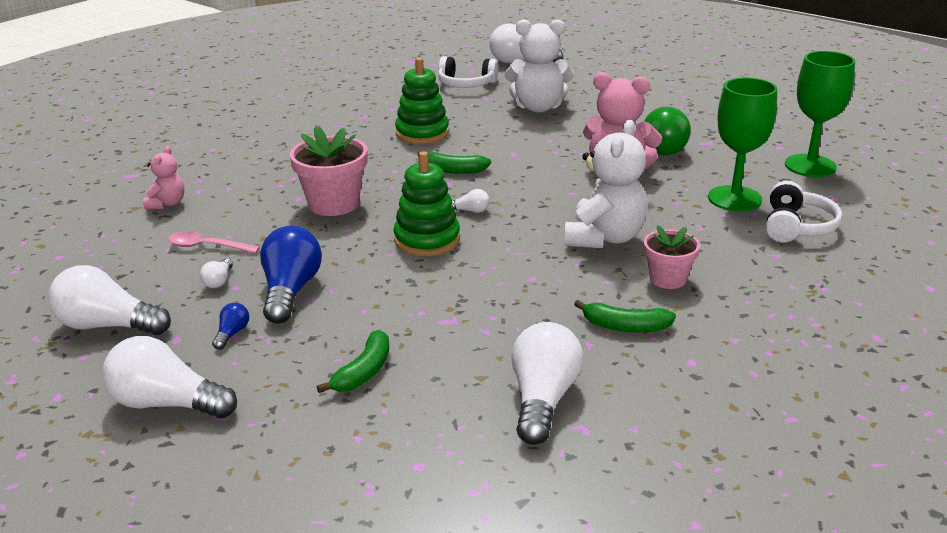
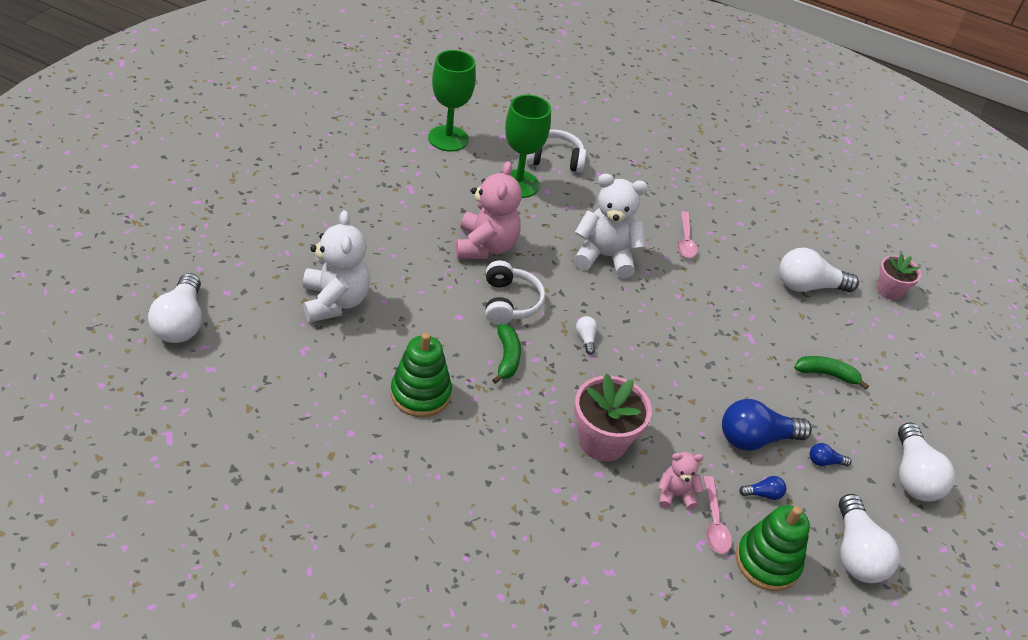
camera: 110 degrees left, 15 degrees up
pink teddy bear [143,146,184,209] -> pink teddy bear moved to [658,452,704,510]
white light bulb [200,258,233,288] -> blue light bulb [739,476,786,500]
green stacking toy [393,151,460,256] -> green stacking toy moved to [736,505,810,591]
white headphones [438,56,498,88] -> white headphones moved to [485,260,545,325]
green banana [574,300,676,332] -> none
green light bulb [644,107,691,155] -> none
pink flower pot [644,225,700,289] -> pink flower pot moved to [877,253,921,300]
none -> pink spoon [677,211,698,258]

